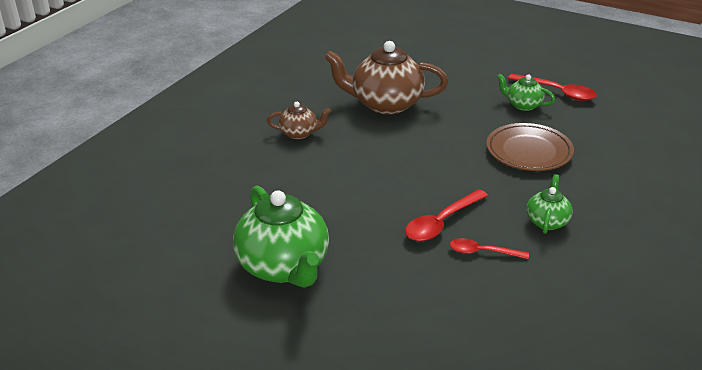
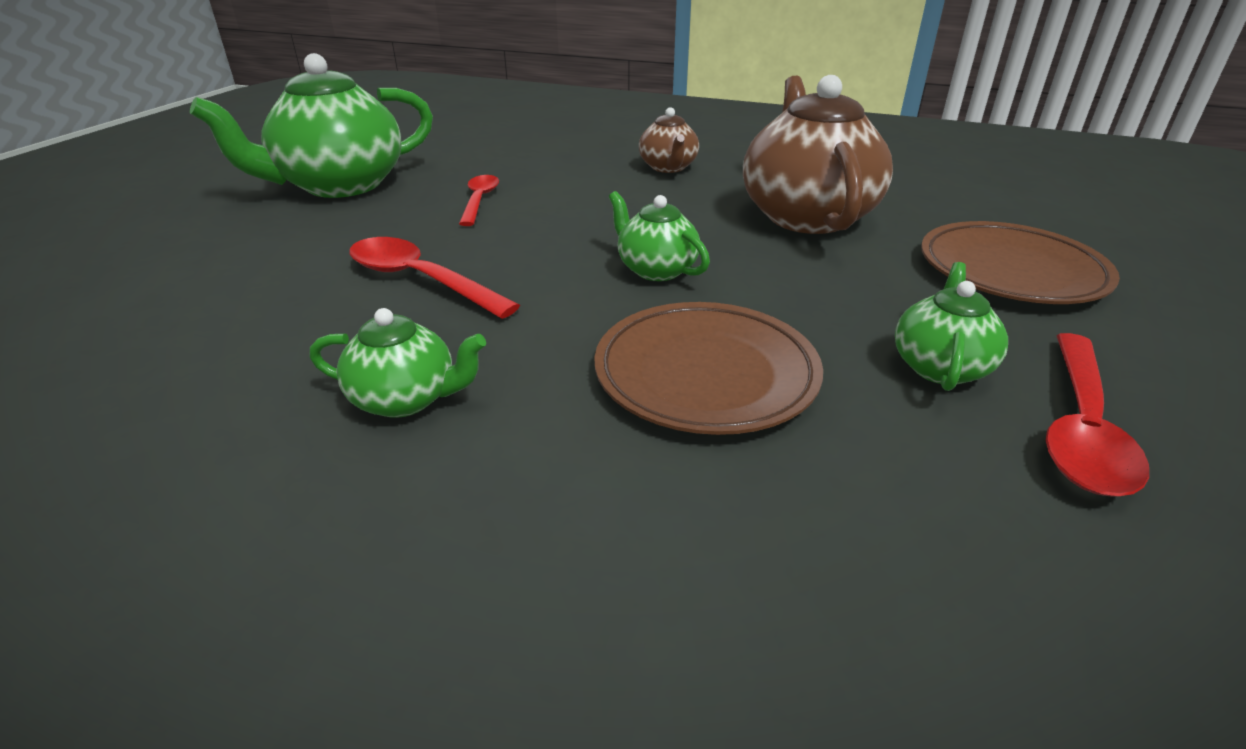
camera: 80 degrees right, 0 degrees up
red spoon [450,238,529,259] -> red spoon moved to [459,175,499,226]
none -> green teapot [609,191,710,281]
none -> brown plate [921,221,1120,304]

